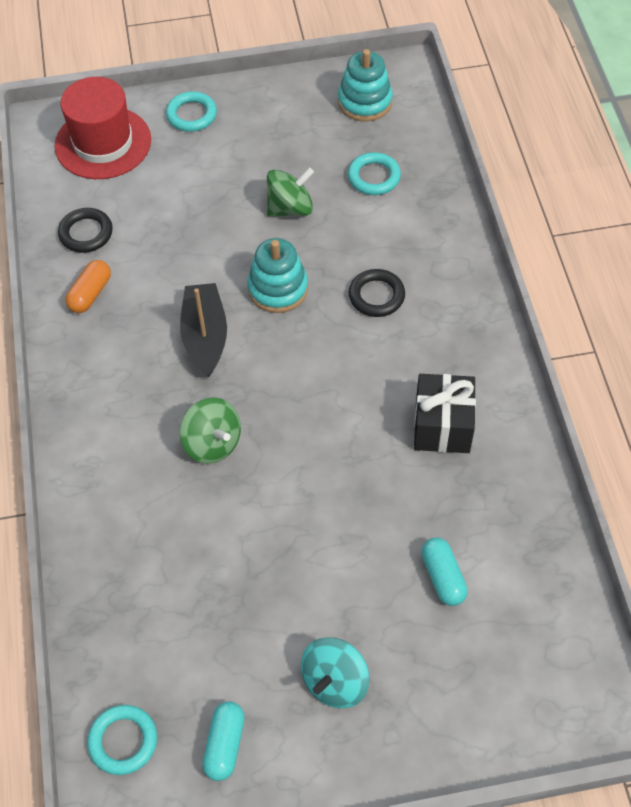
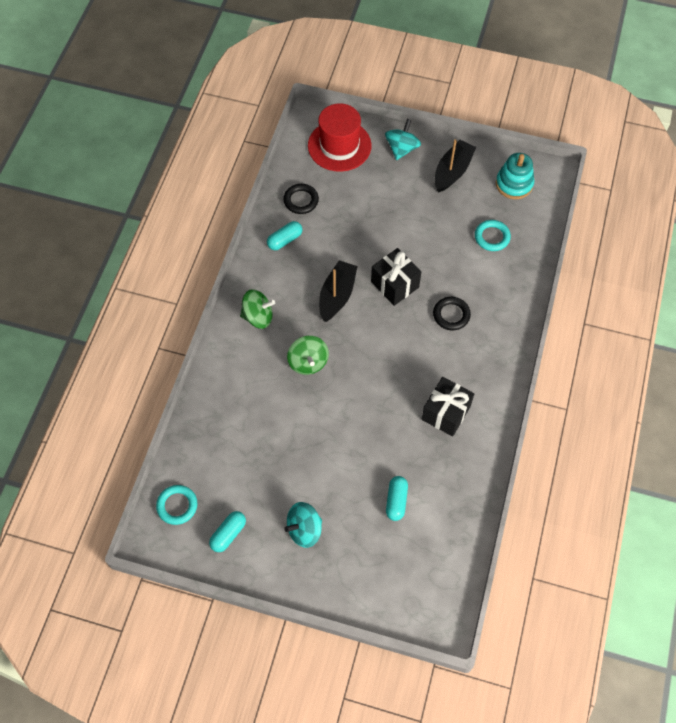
camera: 25 degrees right, 5 degrees up
orange capsule [65,260,111,313] -> turquoise capsule [267,221,303,250]
turquoise ring [166,92,217,132] -> turquoise spinning top [385,119,421,160]
turquoise stacking toy [247,238,308,313] -> black gift [371,248,421,306]
green spinning top [267,168,314,217] -> green spinning top moved to [240,289,275,329]
none -> black boat [435,139,476,192]

